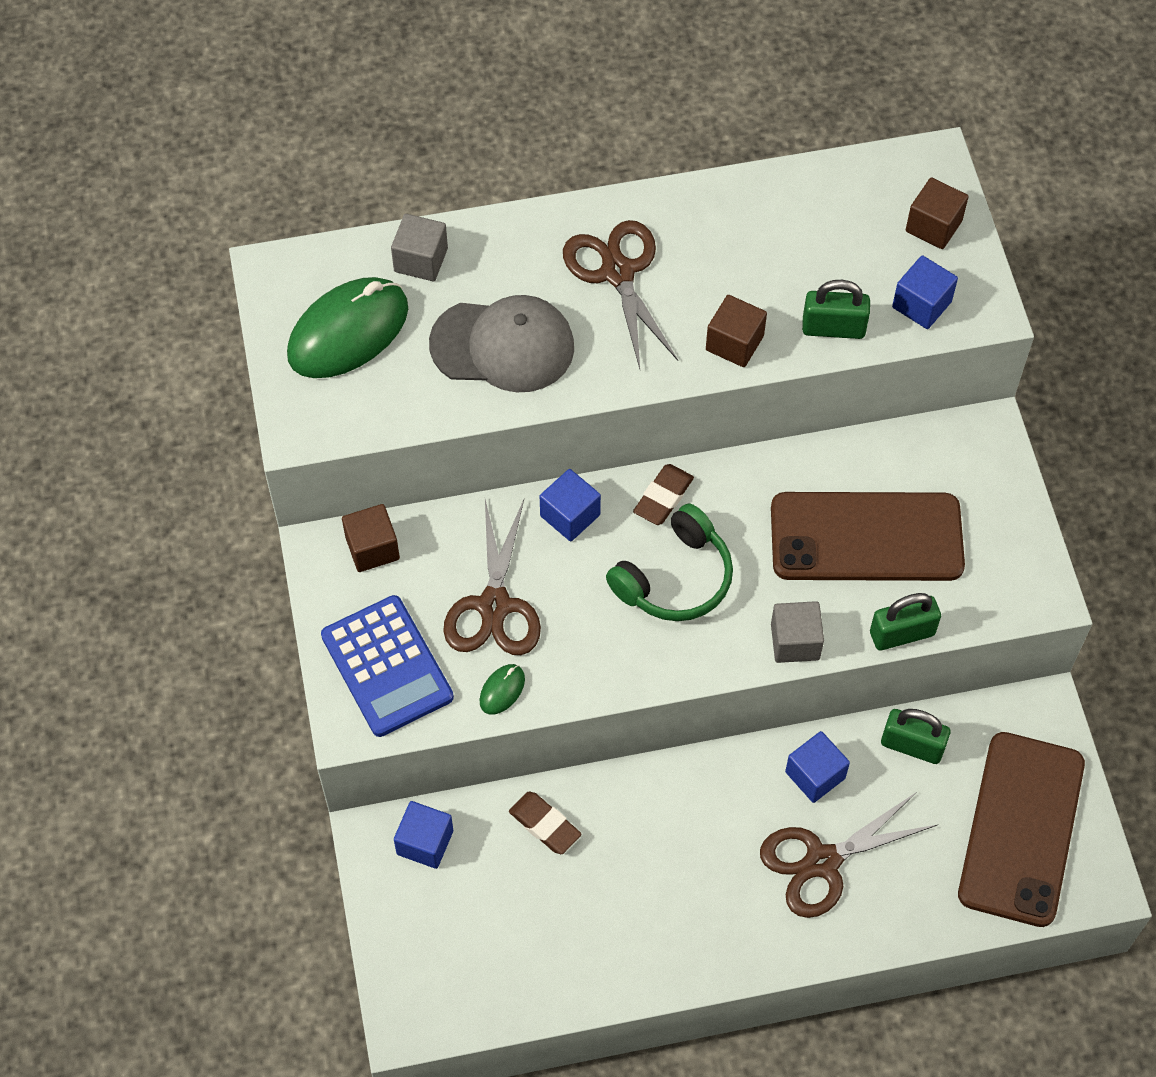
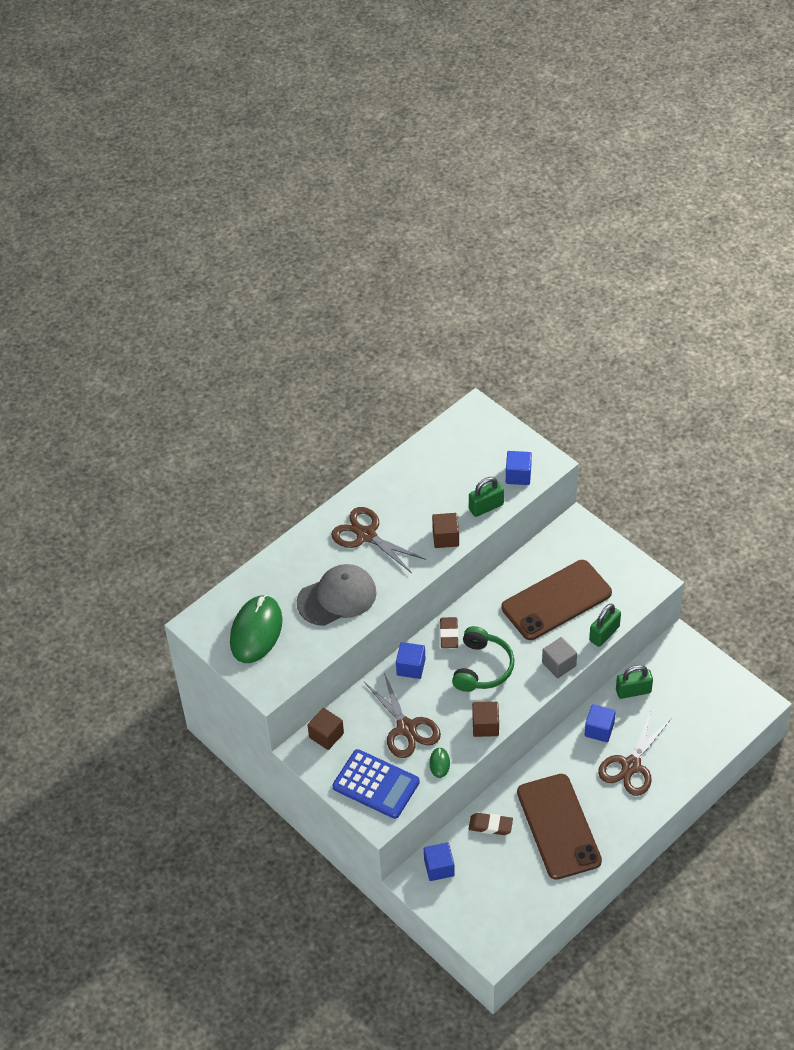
camera: 30 degrees left, 10 degrees down
grey cube [391,214,448,281] -> none
brown cube [906,177,969,249] -> brown cube moved to [472,702,499,737]
brown phone [958,732,1085,927] -> brown phone moved to [517,774,602,880]

